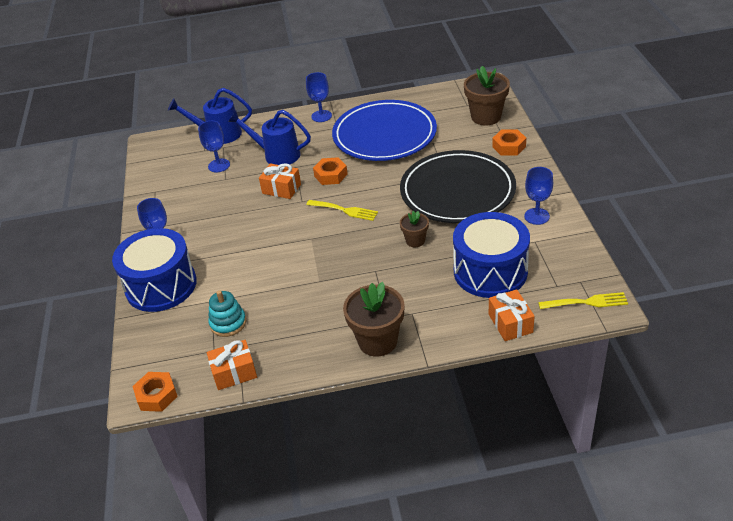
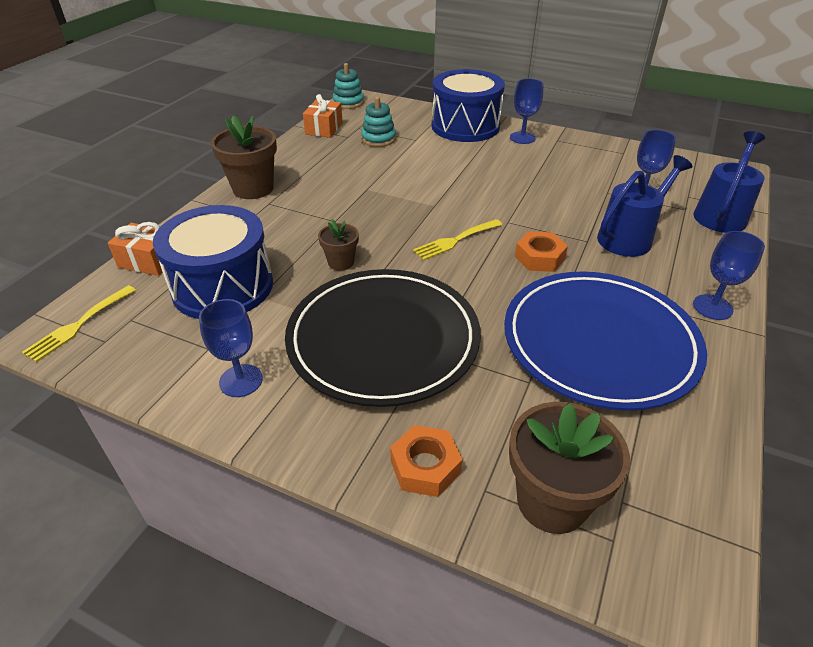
camera: 120 degrees right, 0 degrees up
orange nut [133,372,178,412] -> turquoise stacking toy [333,63,364,109]
orange gift [259,163,301,199] -> none

